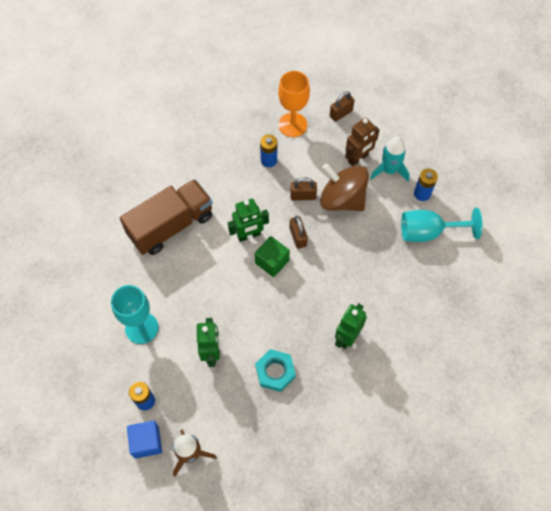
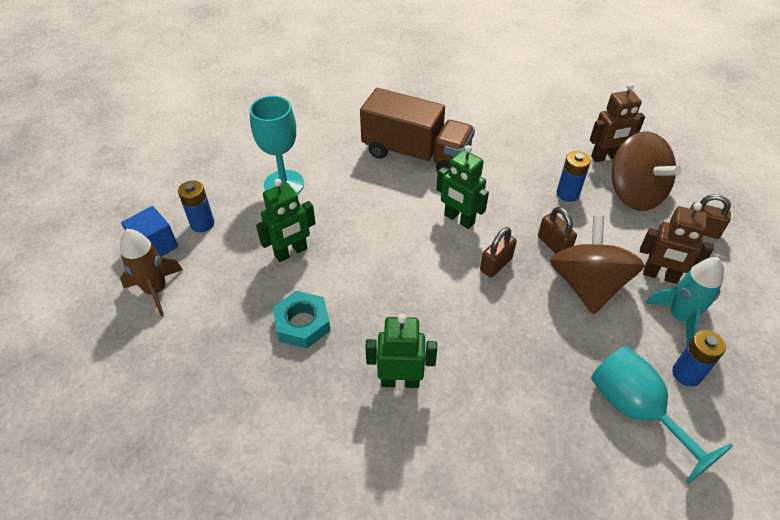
camera: 60 degrees right, 15 degrees down
green cube [255,236,290,277] -> none
orange goblet [278,71,310,137] -> brown spinning top [612,131,682,211]
none -> brown robot [590,83,645,162]

